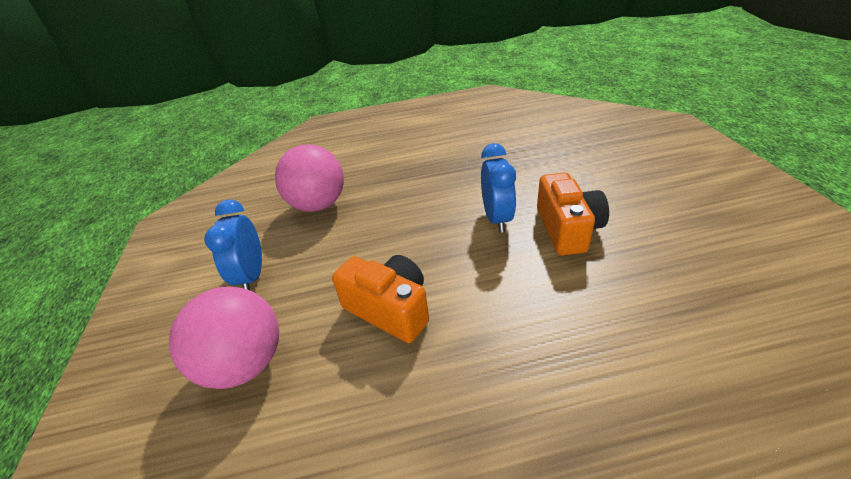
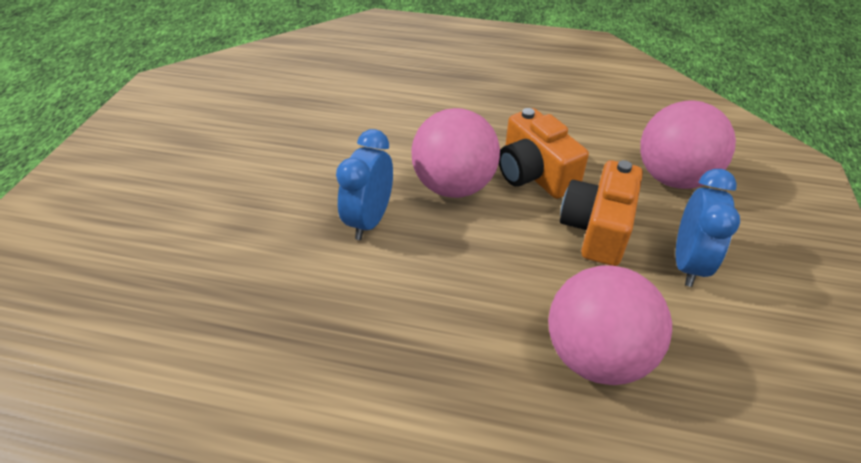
camera: 160 degrees left, 5 degrees up
orange camera [537,172,609,256] -> orange camera moved to [560,160,643,266]
none -> pink ball [411,108,500,198]

